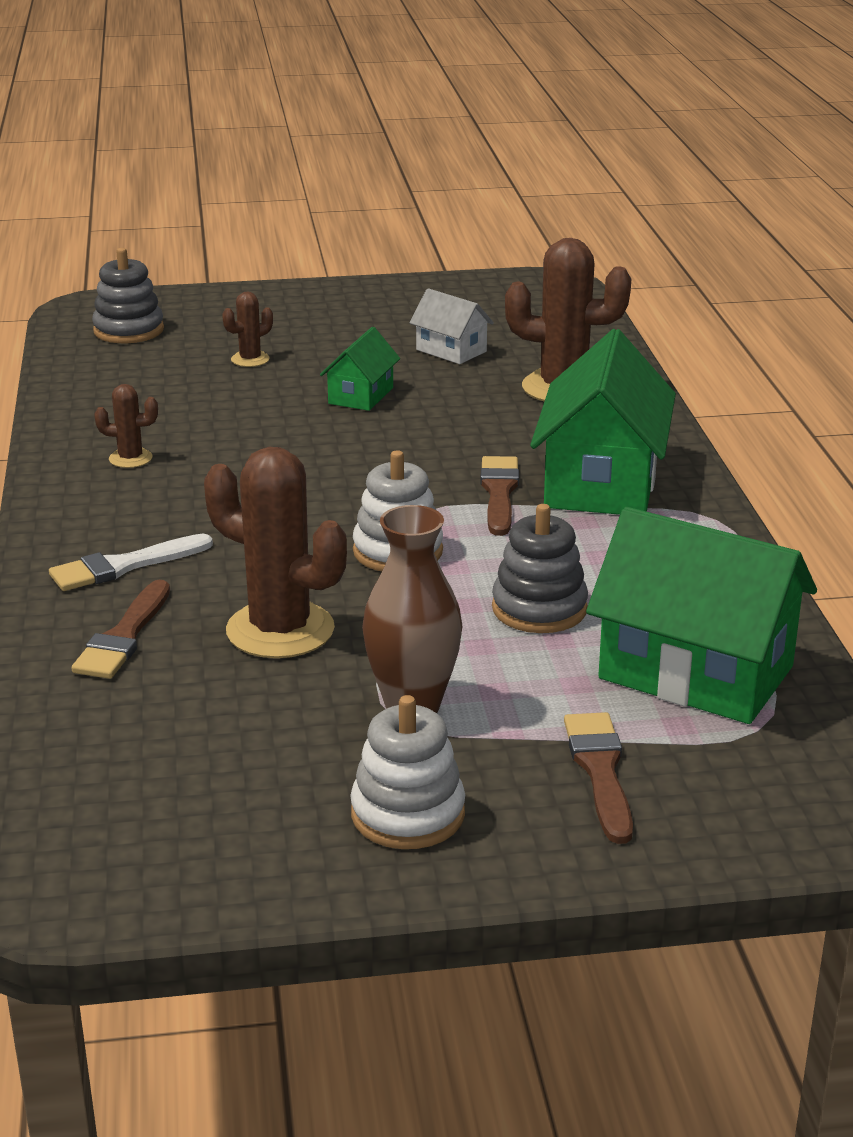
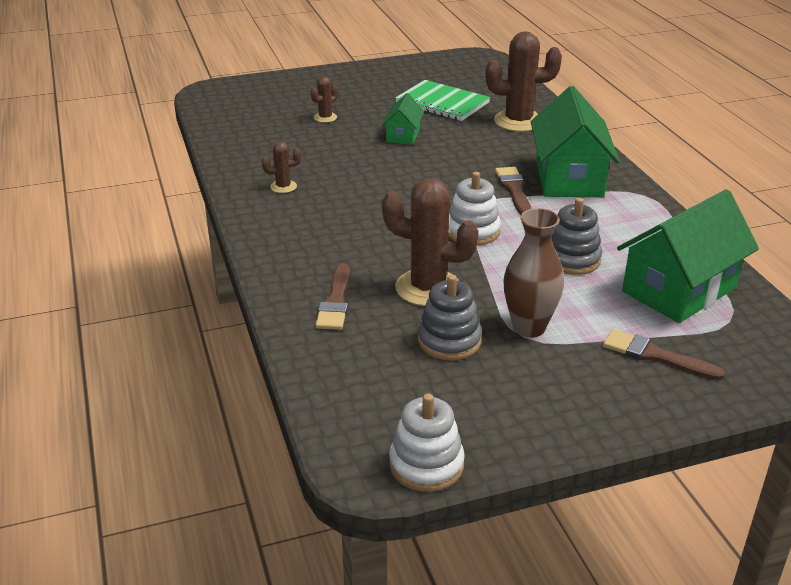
camera: 10 degrees left, 5 degrees up
white brush [49,534,213,591] -> none
grey stacking toy [92,248,164,343] -> grey stacking toy moved to [418,275,482,360]
white stacking toy [350,695,465,849] -> white stacking toy moved to [389,393,465,492]
white house [410,288,494,364] -> green notebook [395,80,490,121]
brown brush [564,712,633,844] -> brown brush turned 45 degrees counterclockwise [603,329,725,380]
green house [586,507,817,724] -> green house turned 60 degrees counterclockwise [617,189,759,323]

